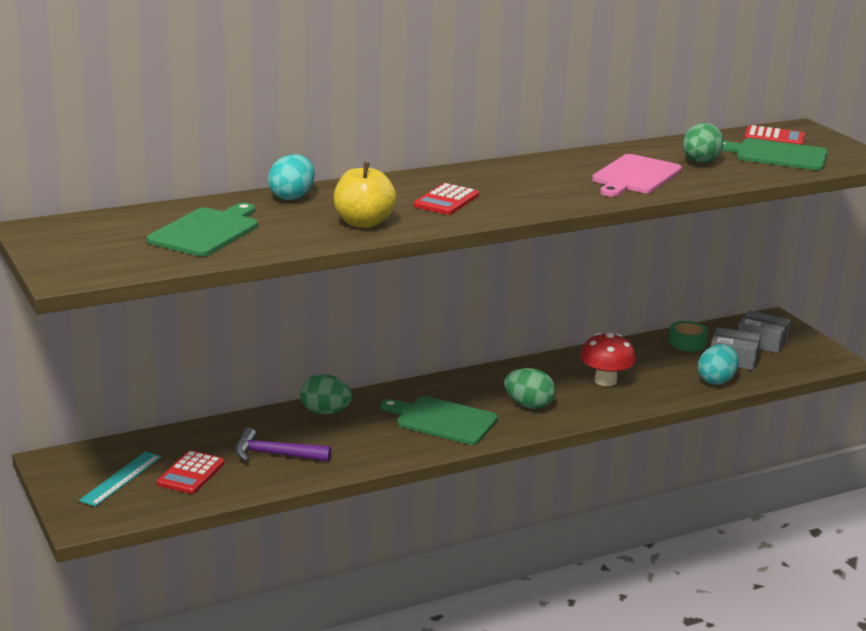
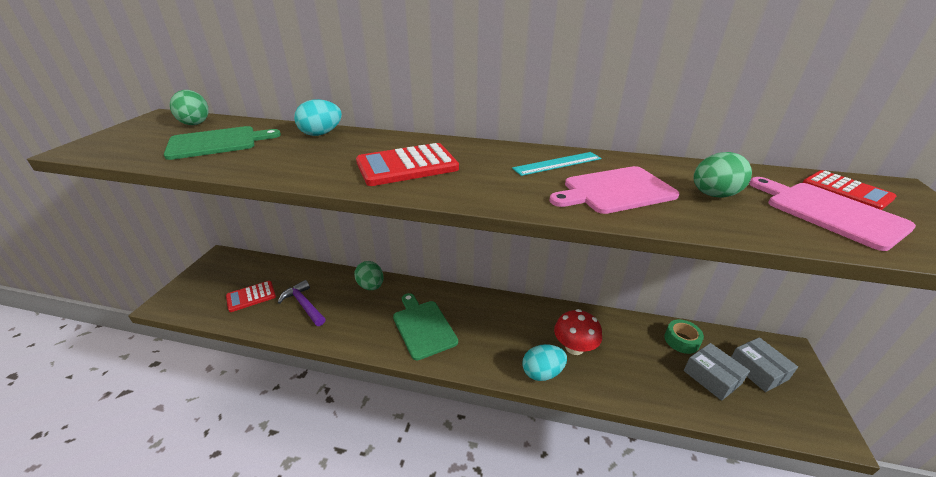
camera: 40 degrees right, 10 degrees up
turquoise ruler [79,451,161,507] -> turquoise ruler moved to [512,152,601,176]
yellow apple [334,162,397,228] -> none
red calculator [414,183,479,215] -> red calculator [356,143,459,186], size x1.52
green egg [504,368,555,409] -> green egg moved to [170,90,208,125]
turquoise egg [698,344,739,385] -> turquoise egg moved to [522,344,567,381]
green cutting board [722,138,828,170] -> pink cutting board [749,177,916,251]

